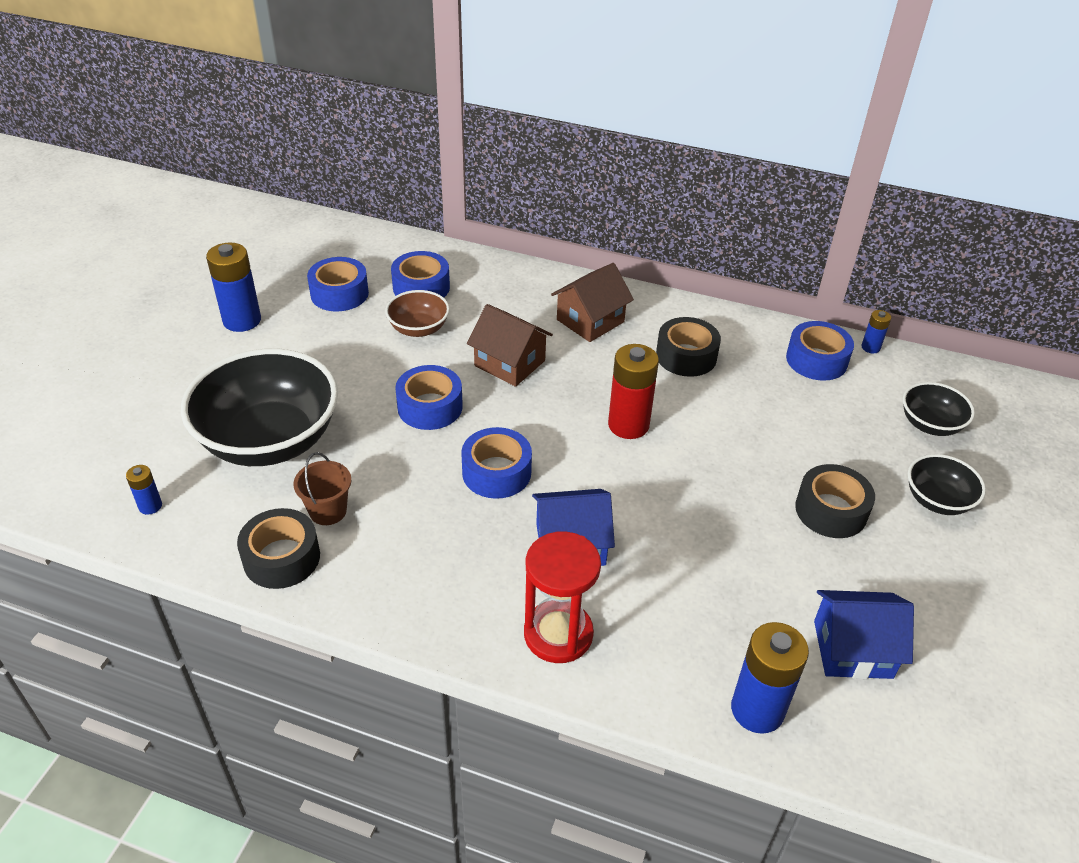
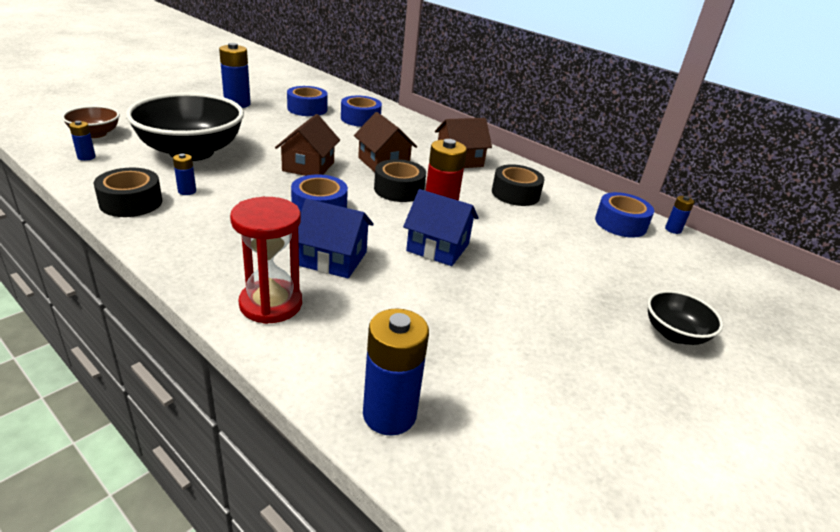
camera: 20 degrees right, 10 degrees down
brown bucket [293,452,351,525] -> blue battery [173,153,196,195]
brown bowl [385,290,450,337] -> brown bowl moved to [62,106,120,138]
blue tape [395,365,463,430] -> brown house [275,114,340,176]
black tape [795,464,875,538] -> black tape moved to [374,159,426,202]
blue house [814,590,914,679] -> blue house moved to [403,189,479,266]
black bowl [903,382,975,436] -> none

